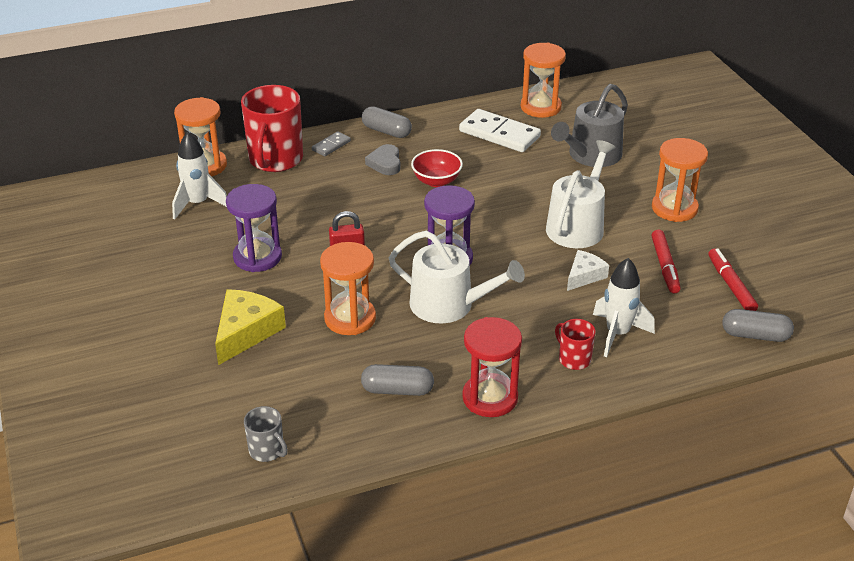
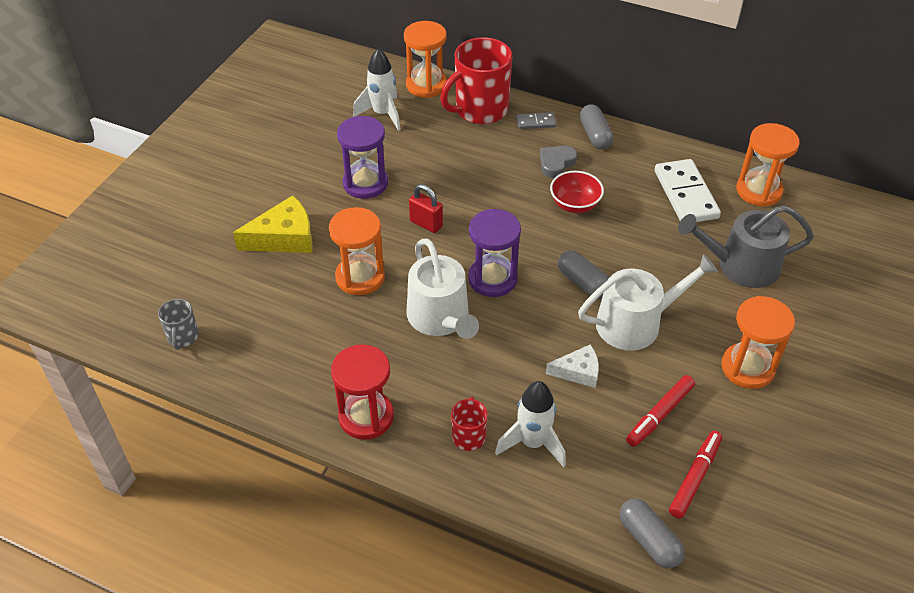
camera: 45 degrees right, 10 degrees up
grey capsule [361,364,434,396] -> grey capsule moved to [558,251,609,299]

